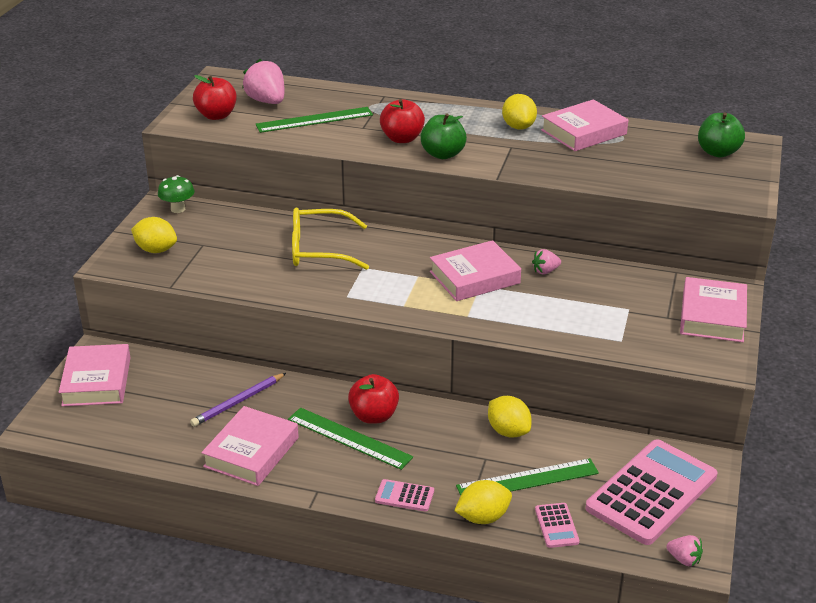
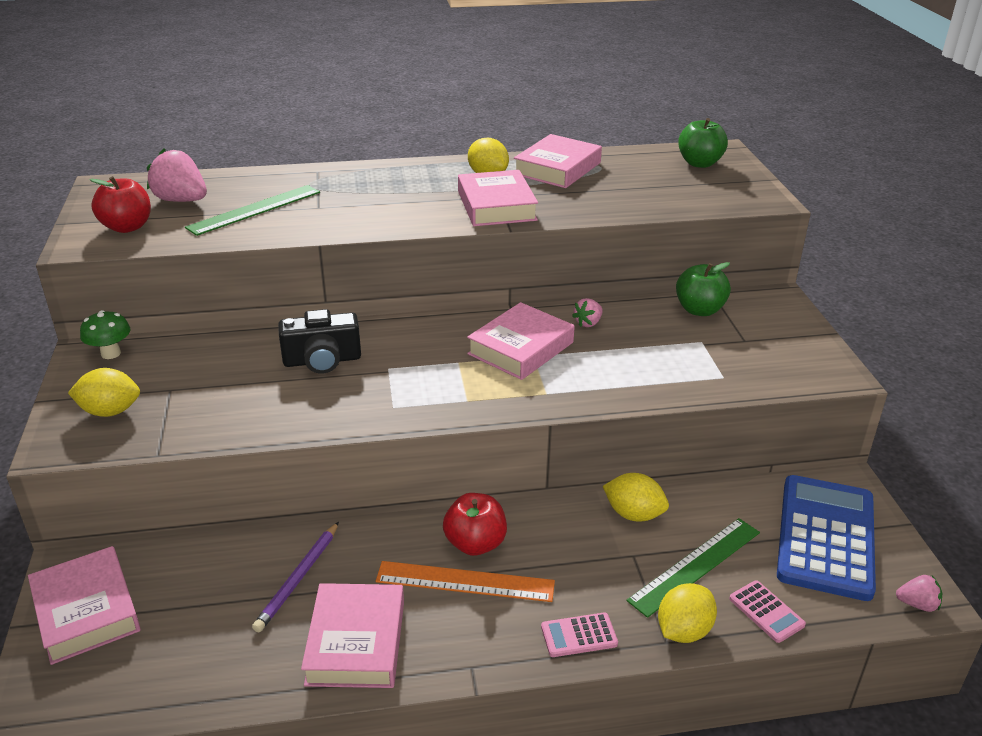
camera: 25 degrees left, 0 degrees up
green ruler [288,407,413,470] -> orange ruler [376,561,555,602]
yellow glasses [292,208,369,270] -> black camera [278,309,361,373]
red apple [380,99,425,143] -> none
green apple [420,113,467,159] -> green apple moved to [676,262,731,316]
pink calculator [586,439,717,545] -> blue calculator [777,475,876,601]
pink book [680,277,747,342] -> pink book moved to [458,170,538,226]

